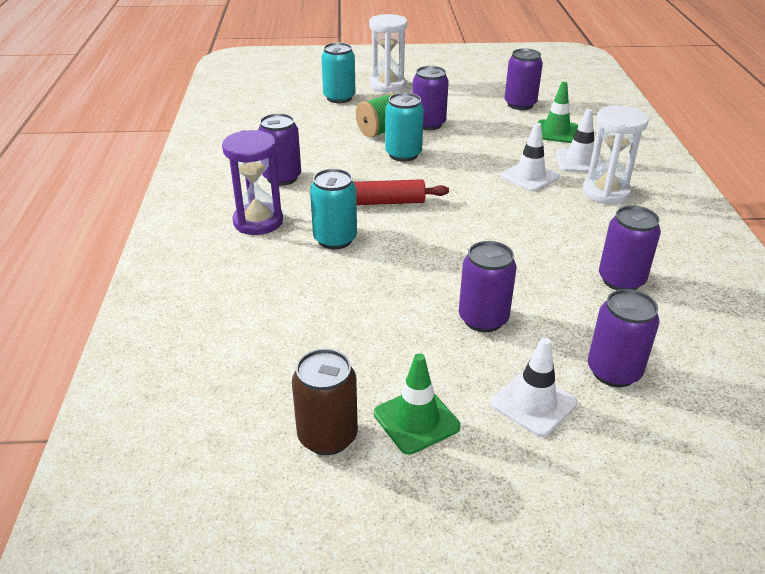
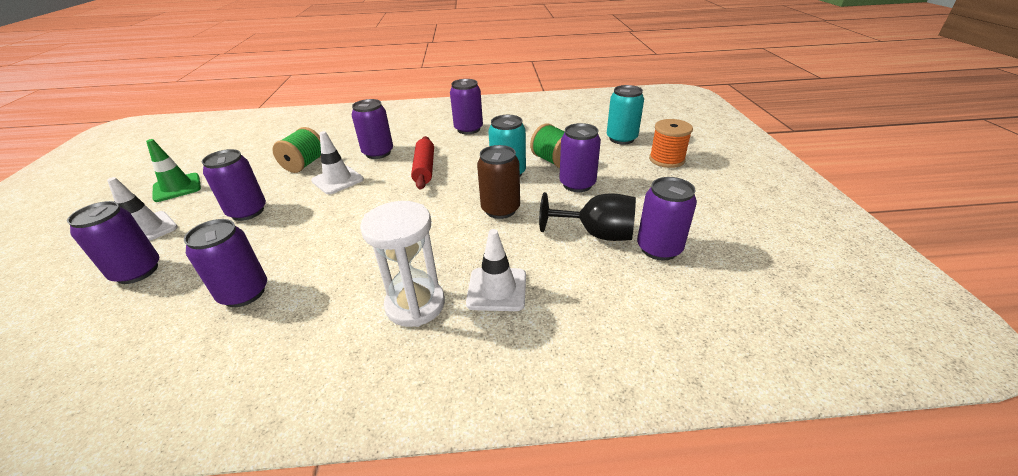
camera: 90 degrees right, 0 degrees up
purple hourglass [222,130,283,235] -> none
brown can [292,349,358,455] -> brown can moved to [477,145,520,219]
turquoise can [310,168,357,249] -> purple can [352,99,393,159]
white hourglass [369,14,408,93] -> orange spool [649,119,693,168]
white traffic cone [501,123,560,192] -> white traffic cone moved to [311,131,364,194]
green traffic cone [538,82,578,143] -> none
none -> green spool [272,127,321,173]
none -> black goblet [539,192,636,241]

